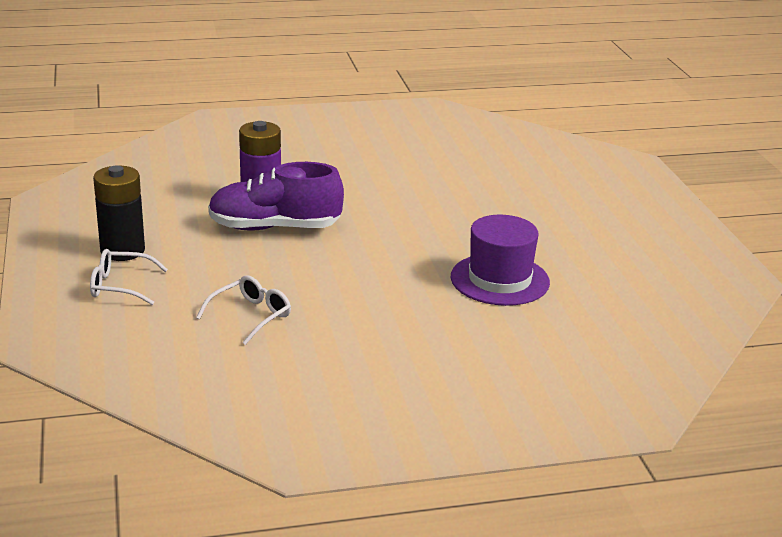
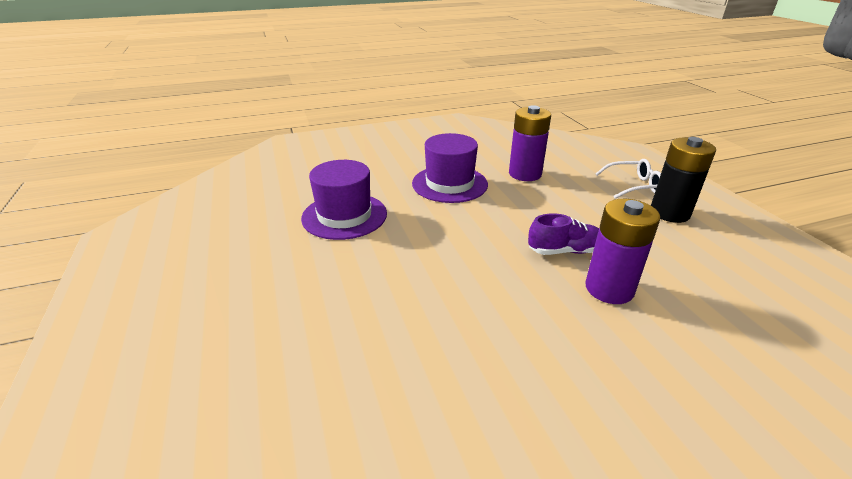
camera: 175 degrees right, 5 degrees up
white glasses [196,275,291,345] -> purple battery [509,105,551,181]
purple shoe [208,162,344,231] -> purple shoe [528,213,599,255], size x0.58
none -> purple hat [412,133,488,203]

